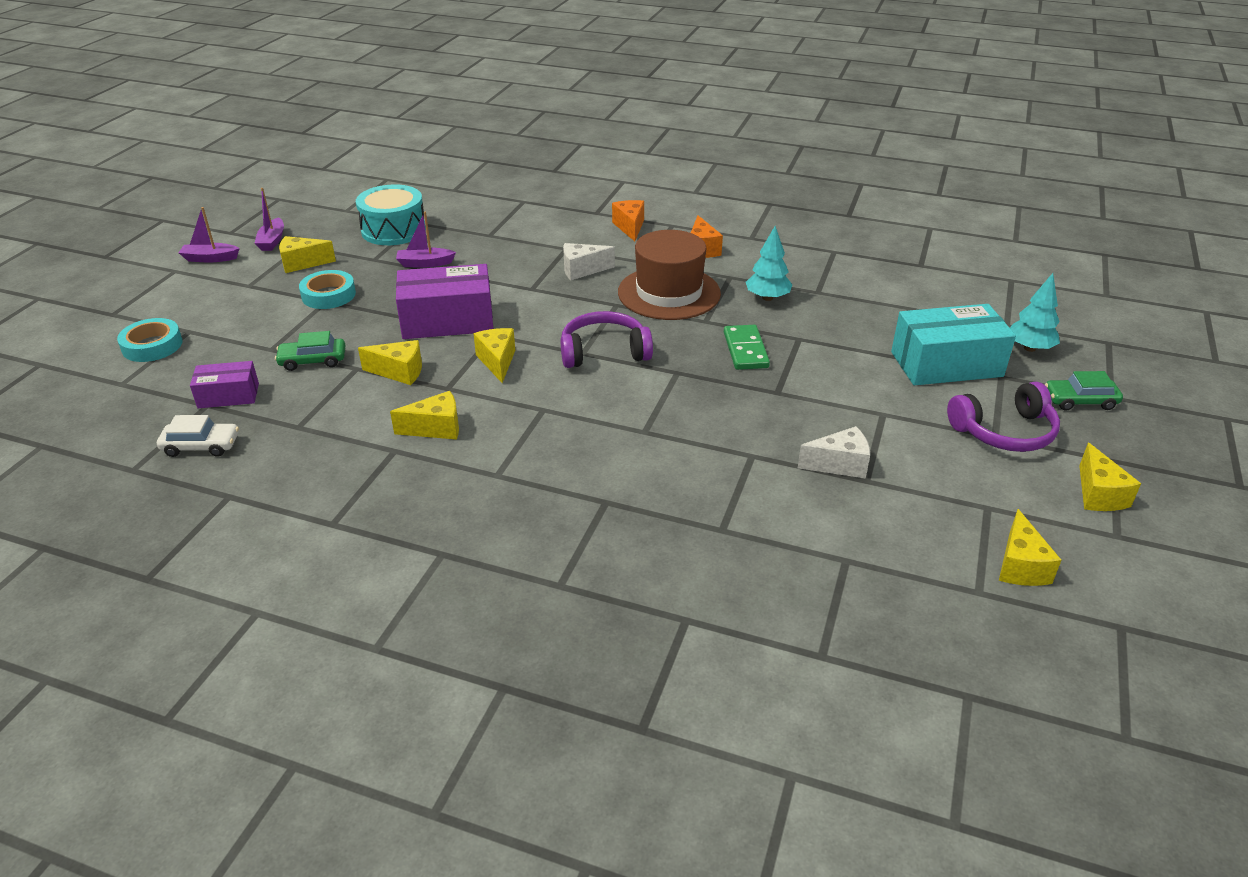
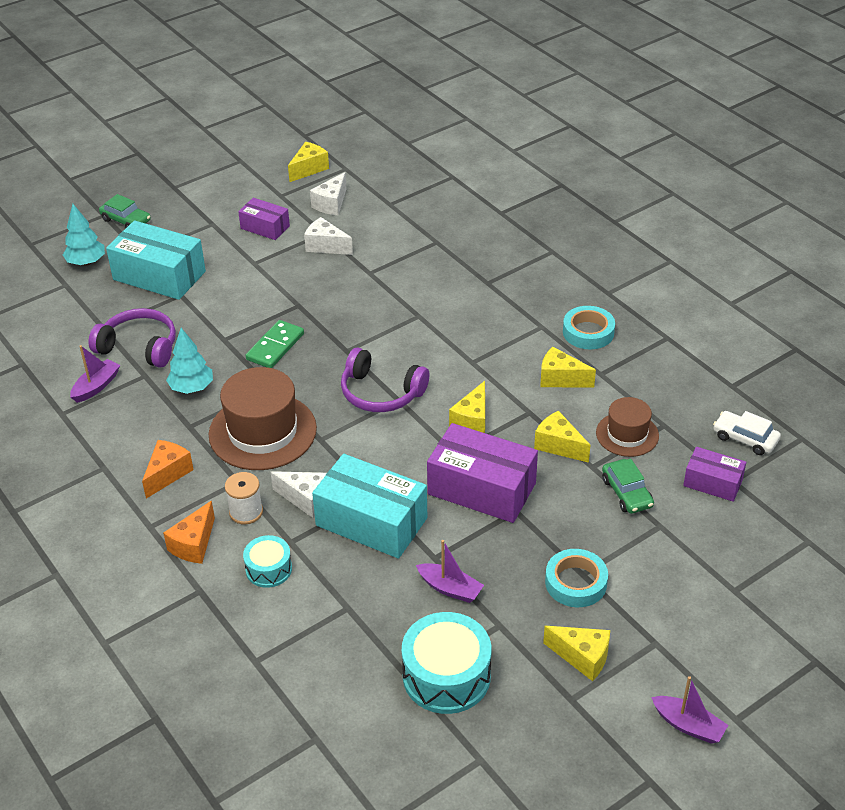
camera: 145 degrees left, 5 degrees up
turquoise tape [117,318,183,362] -> turquoise tape moved to [563,306,615,349]
purple boat [255,188,284,251] -> purple boat moved to [70,345,120,403]
green car [275,331,345,371] -> green car turned 45 degrees clockwise [602,459,654,514]
purple headphones [947,382,1060,452] -> purple headphones moved to [89,308,176,368]
yellow cheese [1079,443,1141,511] -> none
none -> white spool [225,472,263,524]
none -> purple box [238,198,290,240]
none -> turquoise drum [243,535,292,588]
none -> white cheese [310,172,347,216]
none -> turquoise box [312,454,427,559]
none -> brown hat [596,397,659,457]

